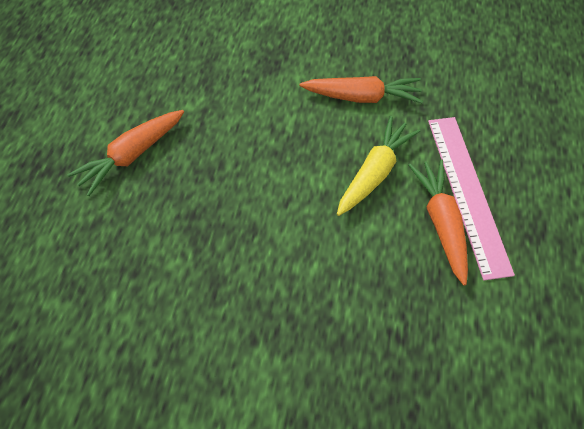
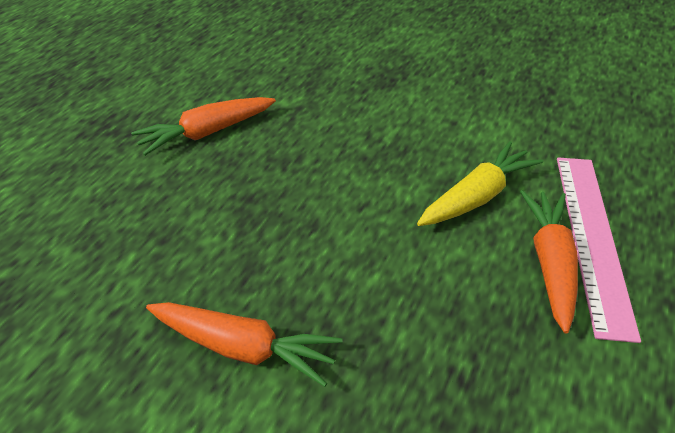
camera: 15 degrees right, 15 degrees down
orange carrot [300,76,423,103] -> orange carrot moved to [146,302,343,387]

